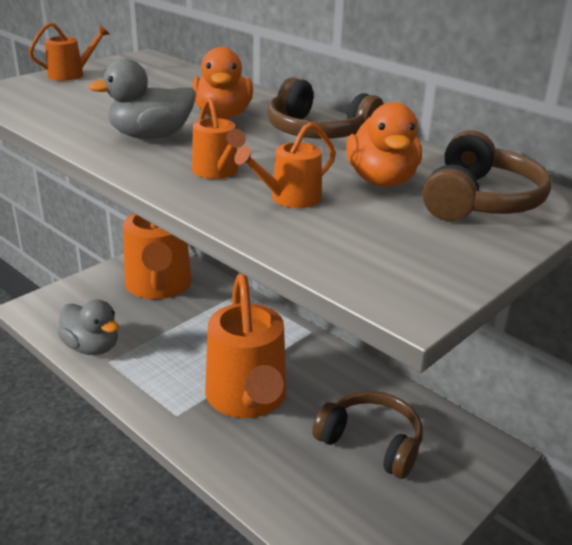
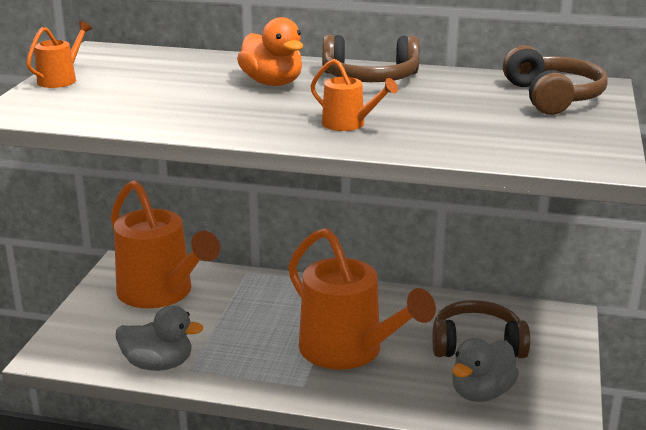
camera: 30 degrees left, 5 degrees down
grey duck [88,58,196,139] -> grey duck moved to [452,338,519,402]
orange watering can [234,122,336,208] -> none
orange duck [346,102,422,187] -> none

